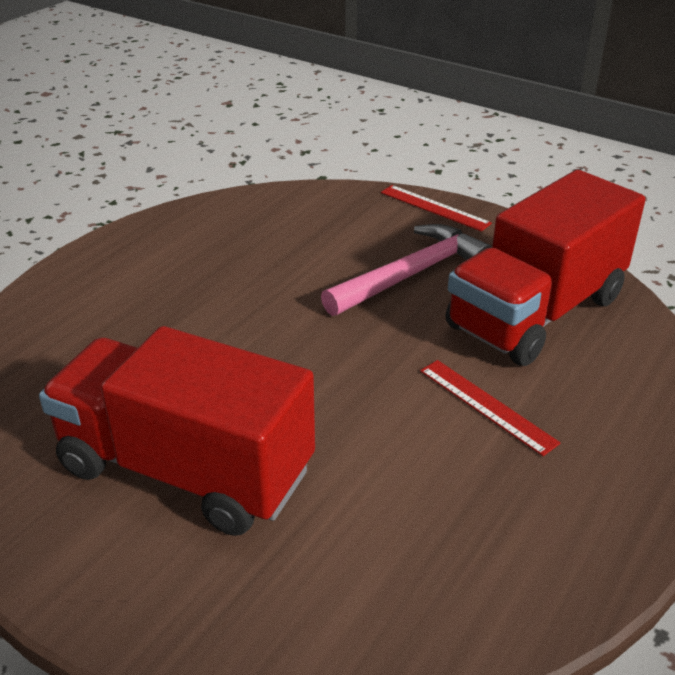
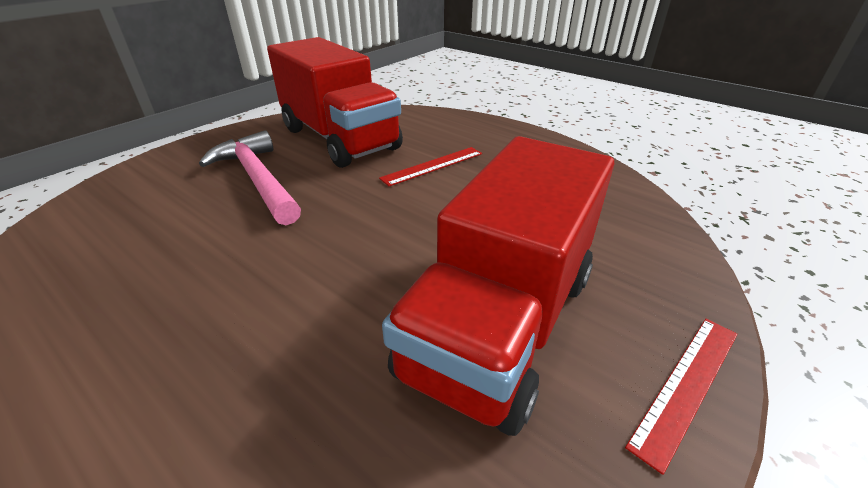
camera: 85 degrees left, 0 degrees up
red ruler [381,185,492,232] -> red ruler moved to [625,319,738,475]

